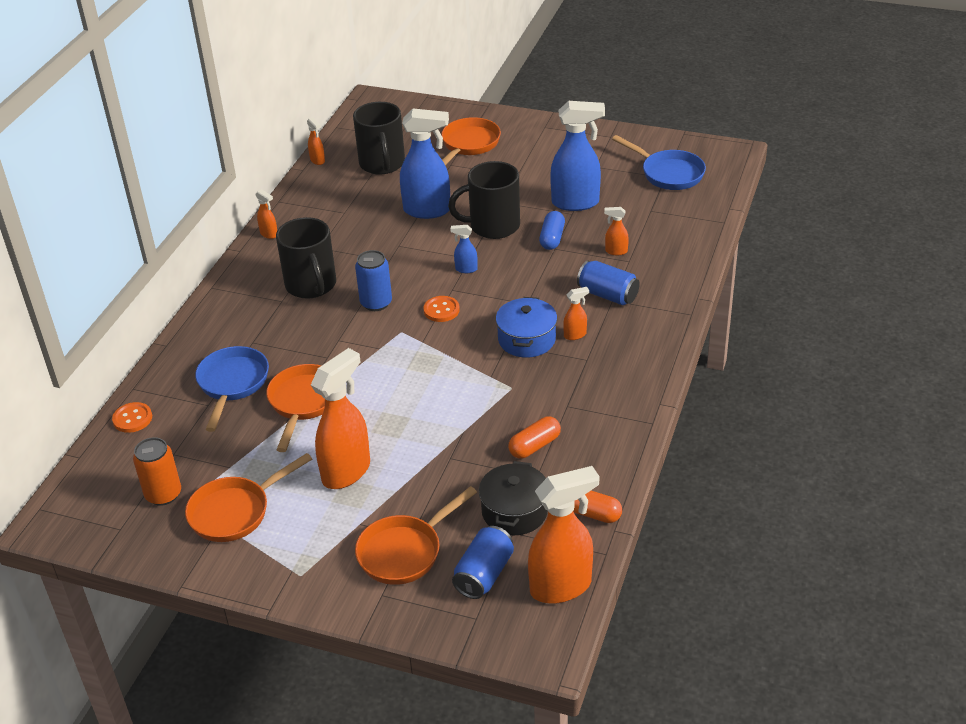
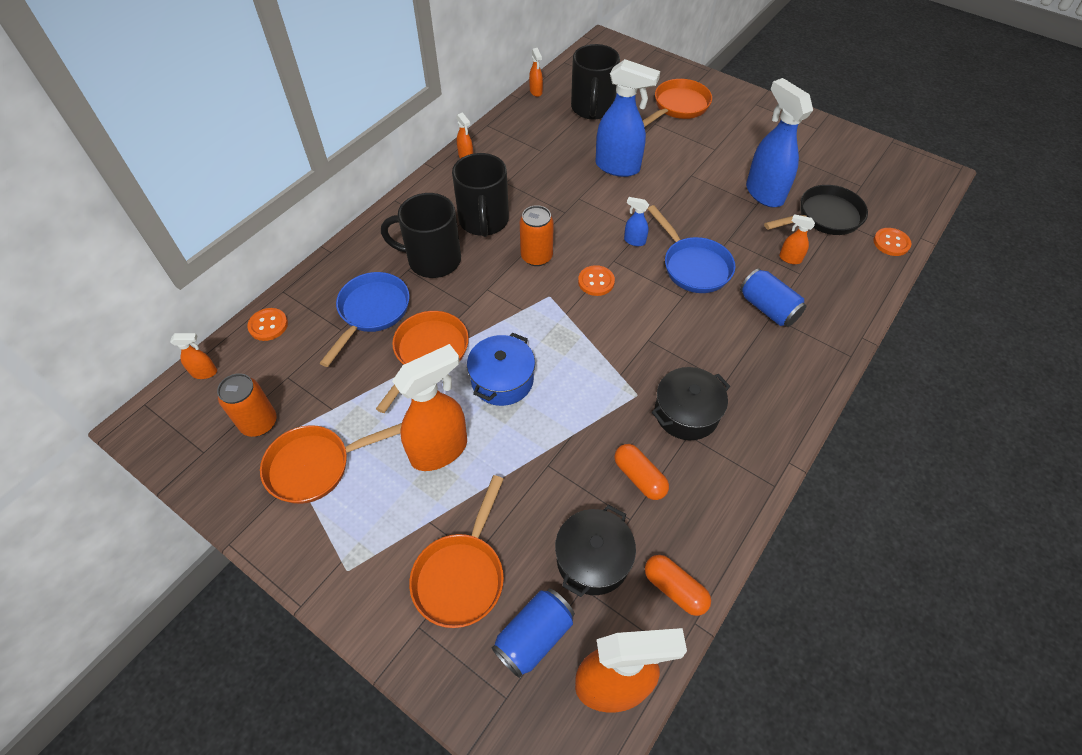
camera: 15 degrees right, 15 degrees up
blue can [355,250,392,311] -> orange can [520,205,554,266]
orange pan [355,486,477,585] -> orange pan turned 45 degrees counterclockwise [409,475,504,628]
black mug [448,161,520,239] -> black mug moved to [381,193,461,278]
blue pot [496,297,557,358] -> blue pot moved to [467,333,535,406]
orange capsule [508,416,561,459] -> orange capsule turned 75 degrees clockwise [614,444,669,500]
blue capsule [539,211,565,250] -> none
blue spray bottle [550,101,605,211] -> blue spray bottle turned 135 degrees counterclockwise [746,78,813,207]
orange spray bottle [563,287,589,340] -> orange spray bottle moved to [170,333,217,379]
blue pan [612,135,706,190] -> blue pan moved to [648,205,735,293]
none -> black pot [652,367,730,440]
none -> black pan [764,185,868,235]
none -> orange button [873,228,912,256]

